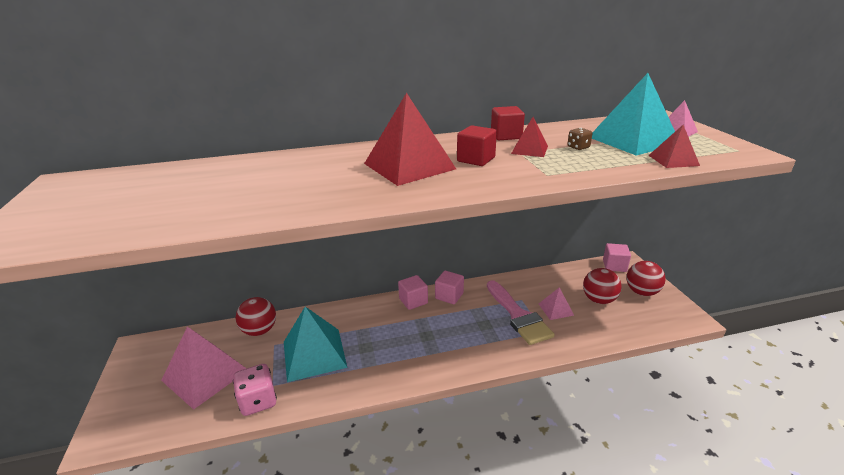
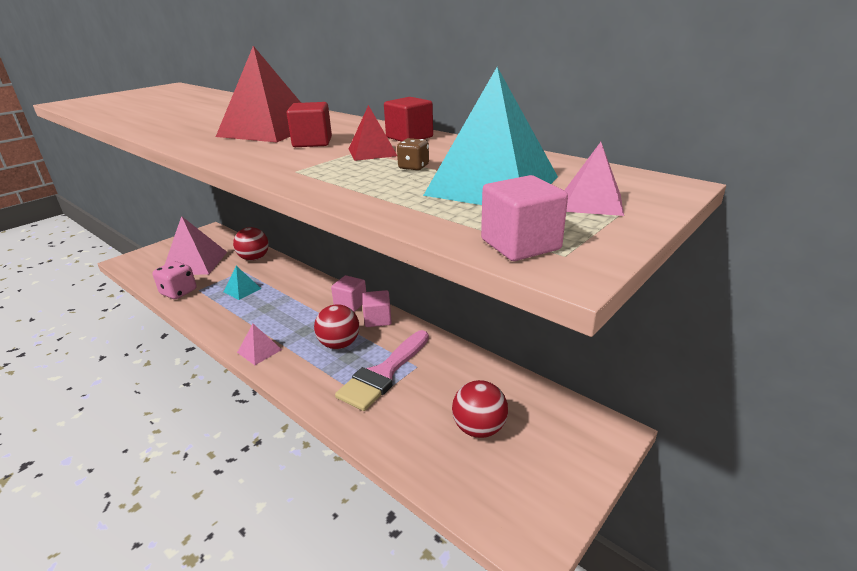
camera: 55 degrees right, 0 degrees up
turquoise pyramid [284,307,348,382] -> turquoise pyramid [224,266,261,300], size x0.50
pink pyramid [539,287,574,320] -> pink pyramid moved to [237,324,282,365]
pink cube [603,243,631,272] -> pink cube moved to [481,175,568,261]
red ball [626,261,666,296] -> red ball moved to [314,304,359,349]
red pyramid [648,125,700,168] -> none

